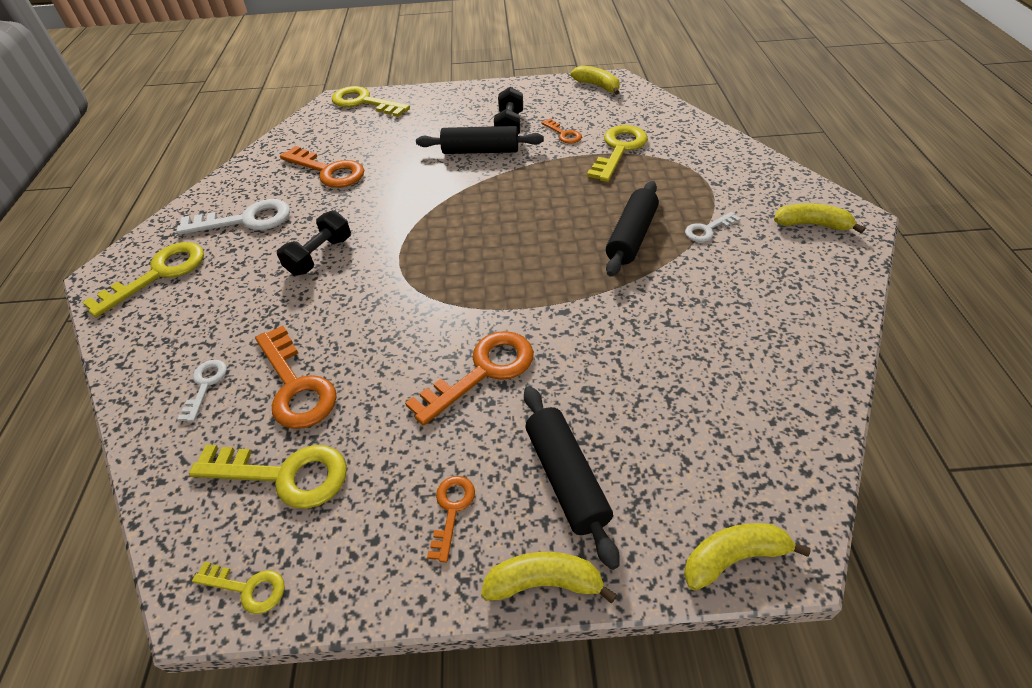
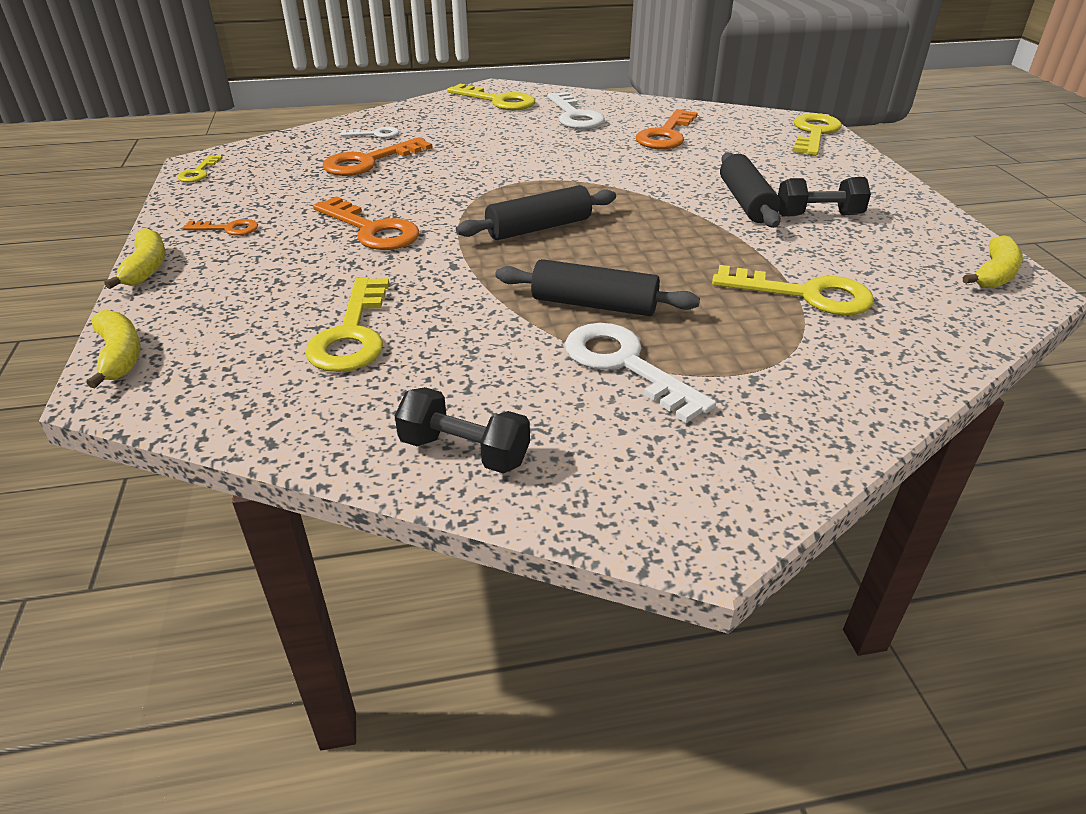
camera: 80 degrees right, 10 degrees down
yellow key [189,445,347,509] -> yellow key moved to [305,277,390,372]
black dumbbell [277,210,351,276] -> black dumbbell moved to [395,387,530,473]
black rolling pin [524,386,620,570] -> black rolling pin moved to [456,185,616,240]
orange key [541,119,582,143] -> none
white key [685,212,741,242] -> white key [565,323,716,423], size x1.86
yellow banana [774,203,865,233] -> none

